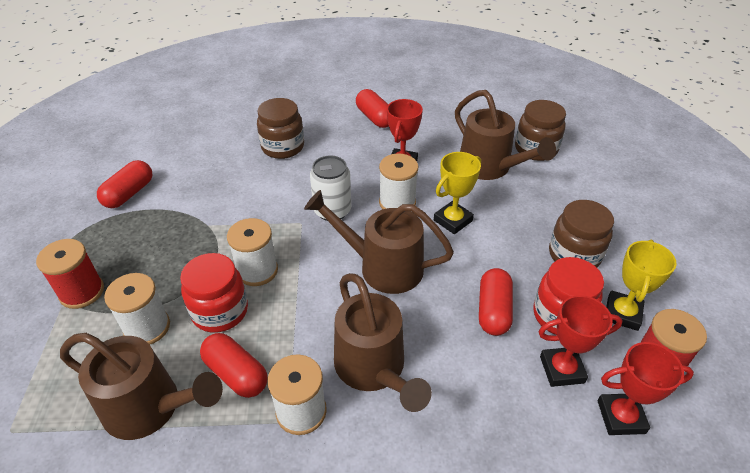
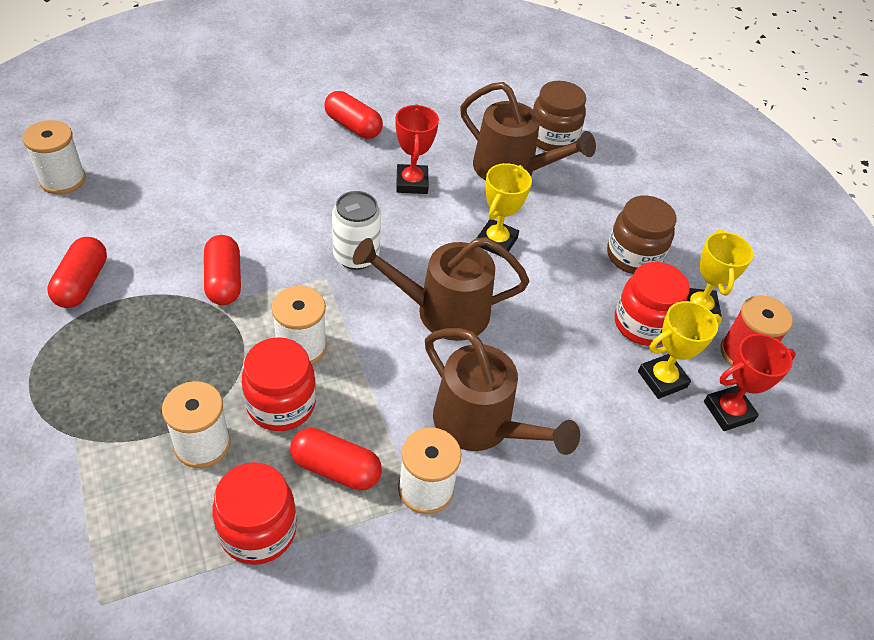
camera: 25 degrees left, 5 degrees up
red spool [36,239,104,309] -> none
brown watering can [60,333,223,440] -> red jar [212,462,297,565]
brown jar [257,98,304,159] -> none
white spool [379,153,418,212] -> white spool moved to [23,120,86,195]
red capsule [479,268,513,336] -> red capsule moved to [204,235,241,305]
red trophy [538,295,623,387] -> yellow trophy [638,301,722,399]

